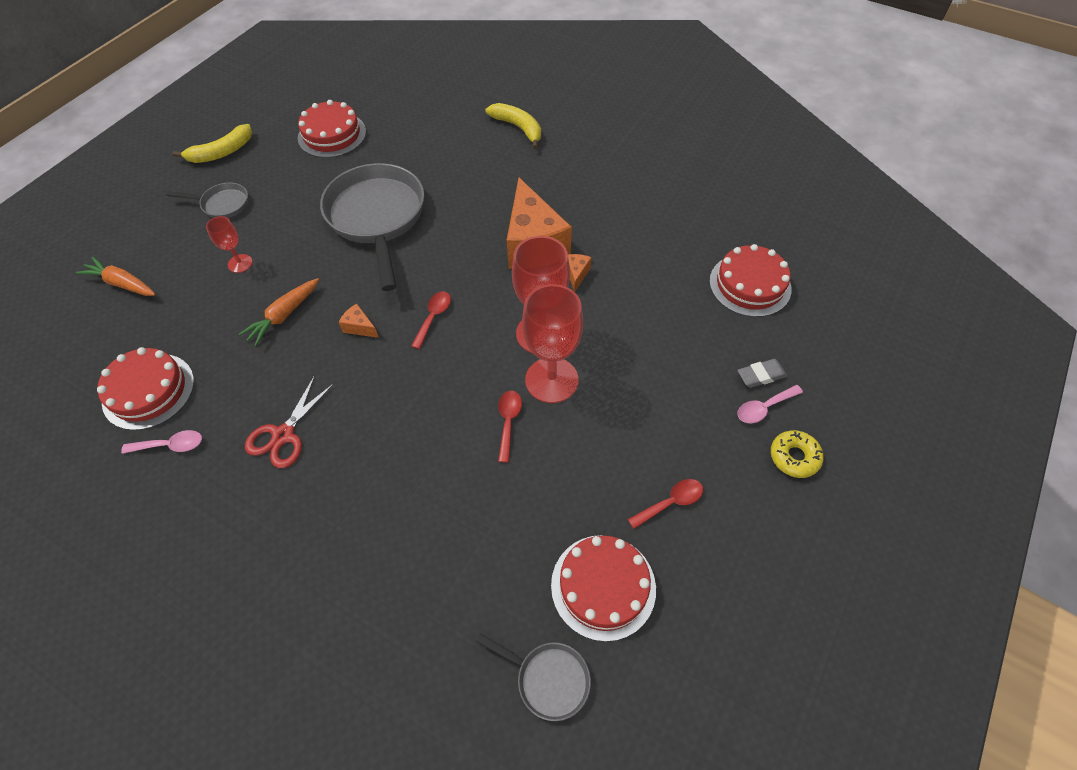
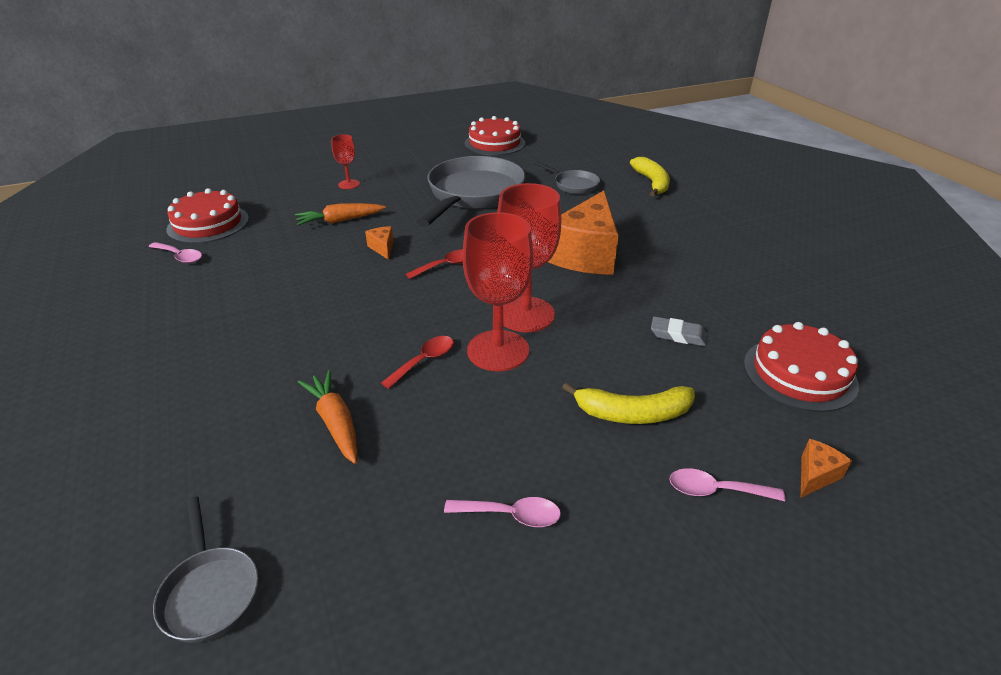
camera: 35 degrees right, 20 degrees down
orange carrot [76,257,156,296] -> orange carrot moved to [298,370,357,464]
grey pan [166,183,248,218] -> grey pan moved to [534,161,600,194]
yellow banana [172,124,252,163] -> yellow banana moved to [562,382,695,424]
red scissors [245,375,335,468] -> none
red cake [551,535,656,642] -> none
orange cheese [568,254,592,292] -> orange cheese moved to [801,439,852,498]
red spoon [628,479,703,529] -> pink spoon [444,497,561,527]
grey eraser [737,359,787,388] -> grey eraser moved to [651,316,707,346]
yellow donut [771,430,823,478] -> none

